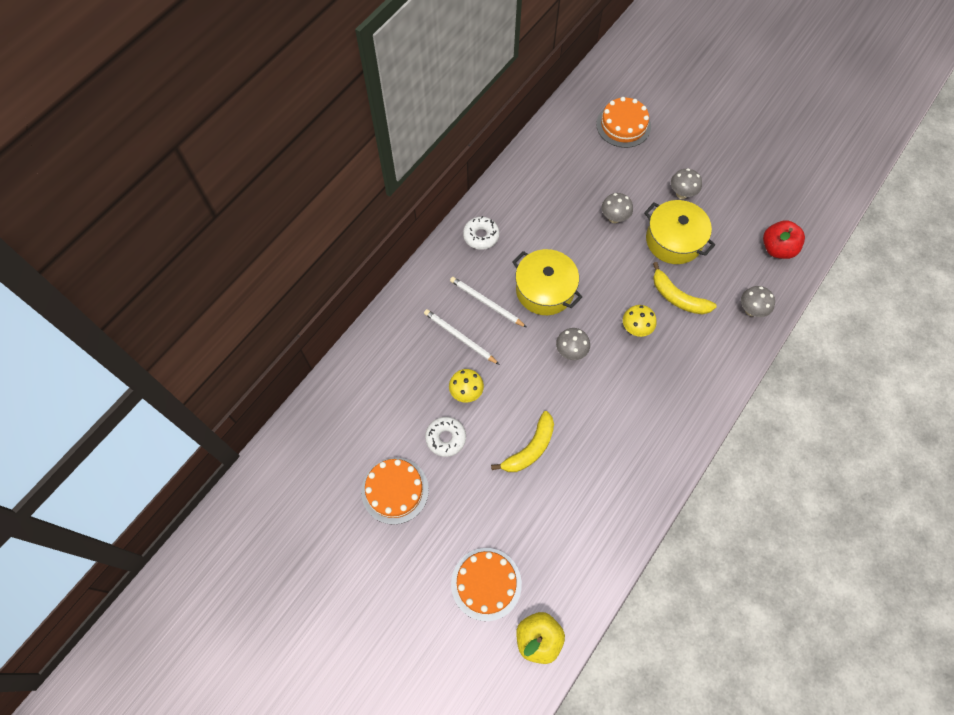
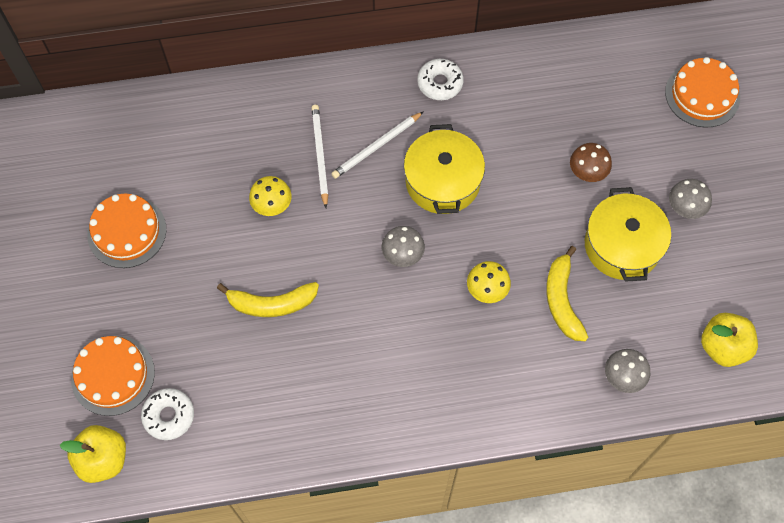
camera: 45 degrees right, 0 degrees up
white donut [425,417,466,457] -> white donut moved to [141,388,194,440]
white pencil [450,277,526,327] -> white pencil turned 120 degrees counterclockwise [331,111,424,179]
grey mushroom [602,193,633,223] -> brown mushroom [570,143,612,182]
red apple [763,220,805,259] -> yellow apple [701,313,758,367]

